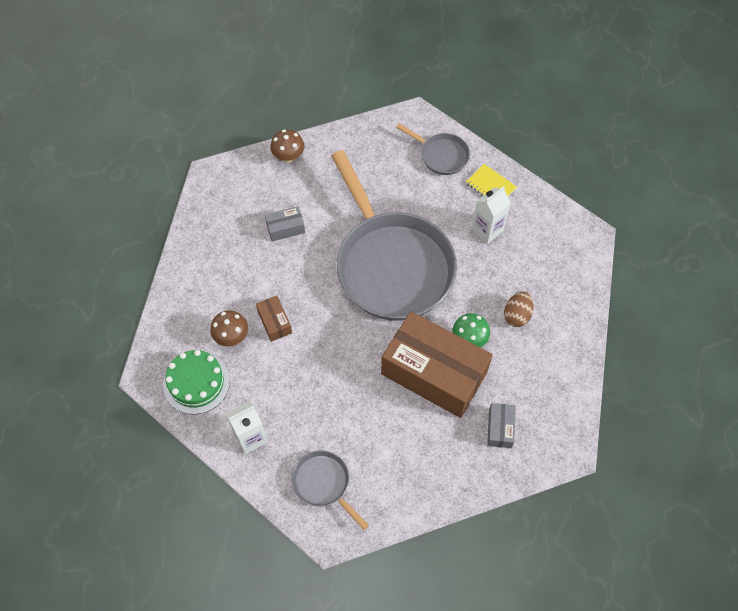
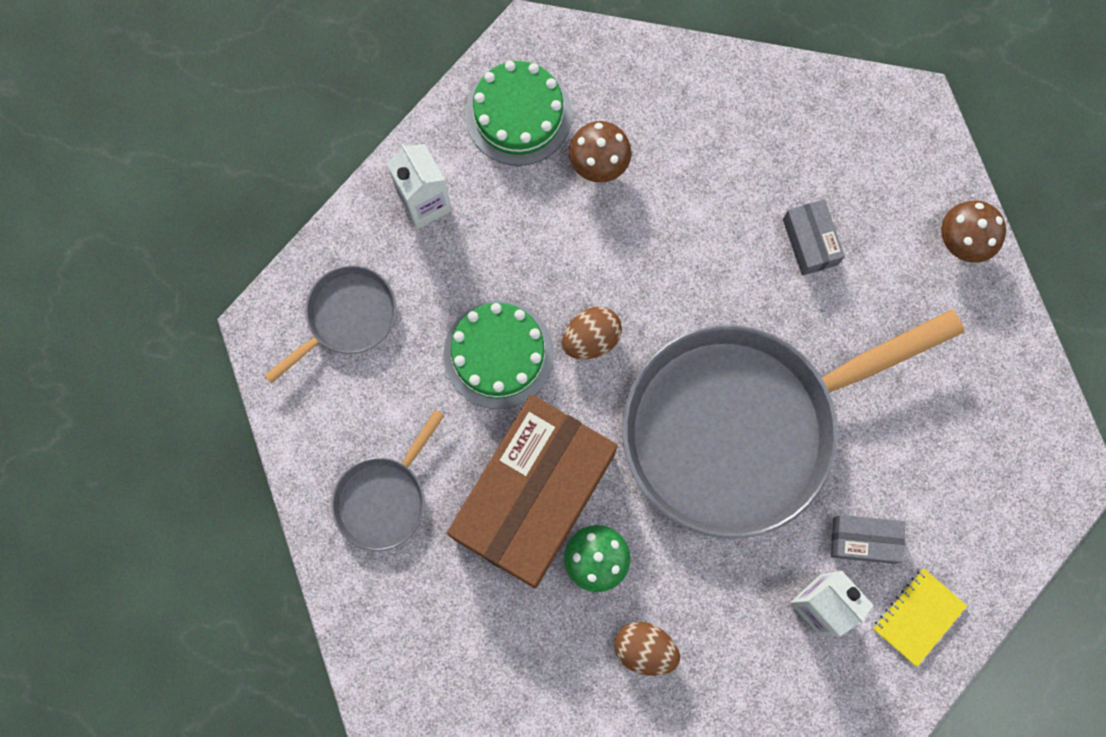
camera: 90 degrees right, 15 degrees up
brown box [256,296,292,342] -> none
grey pan [396,123,470,175] -> grey pan moved to [332,409,445,551]
grey box [487,403,516,448] -> grey box moved to [831,515,905,564]
none -> green cake [443,300,554,409]
none -> brown egg [562,307,622,359]

